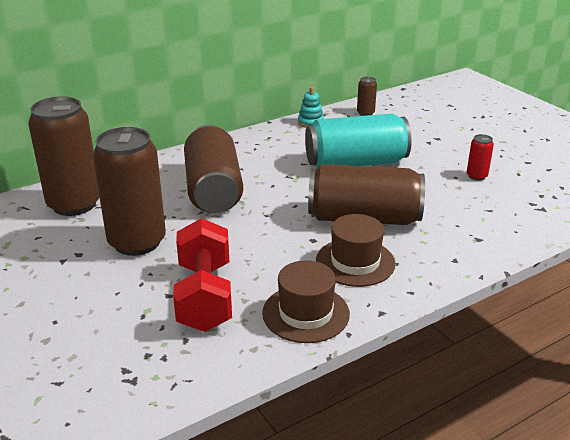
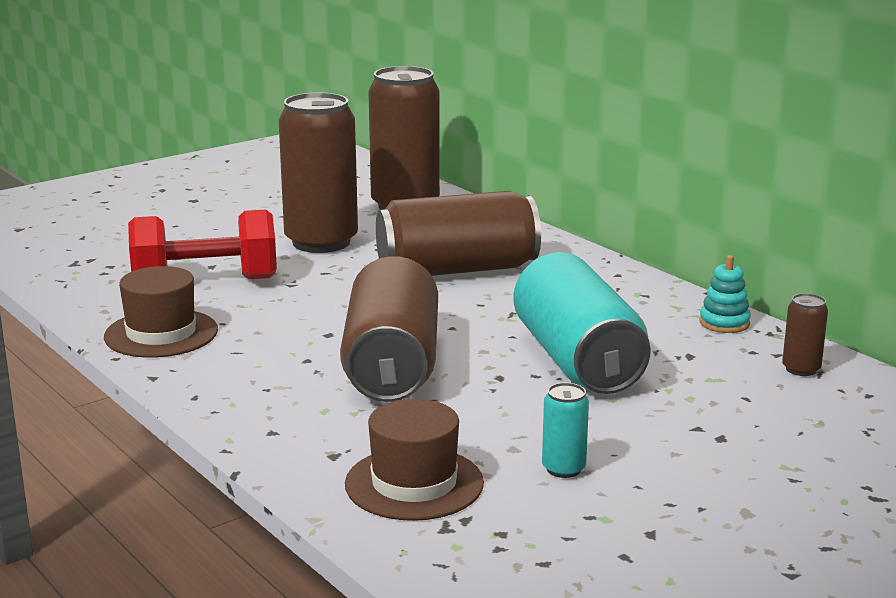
camera: 85 degrees right, 10 degrees down
brown hat [316,214,395,287] -> brown hat moved to [345,399,484,521]
red can [467,134,494,181] -> turquoise can [542,383,589,478]

